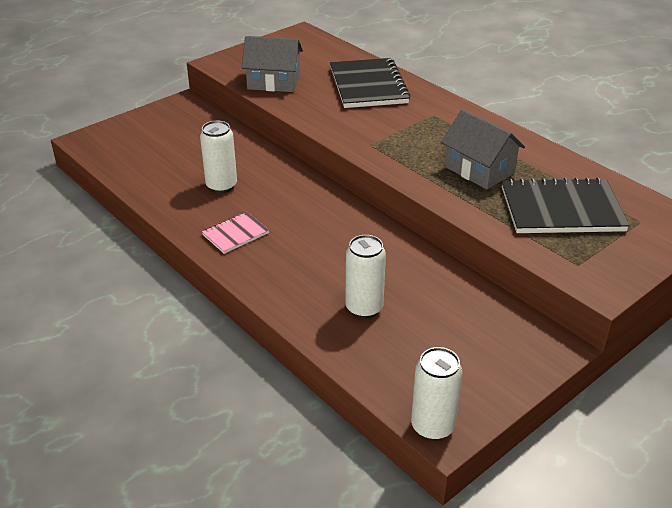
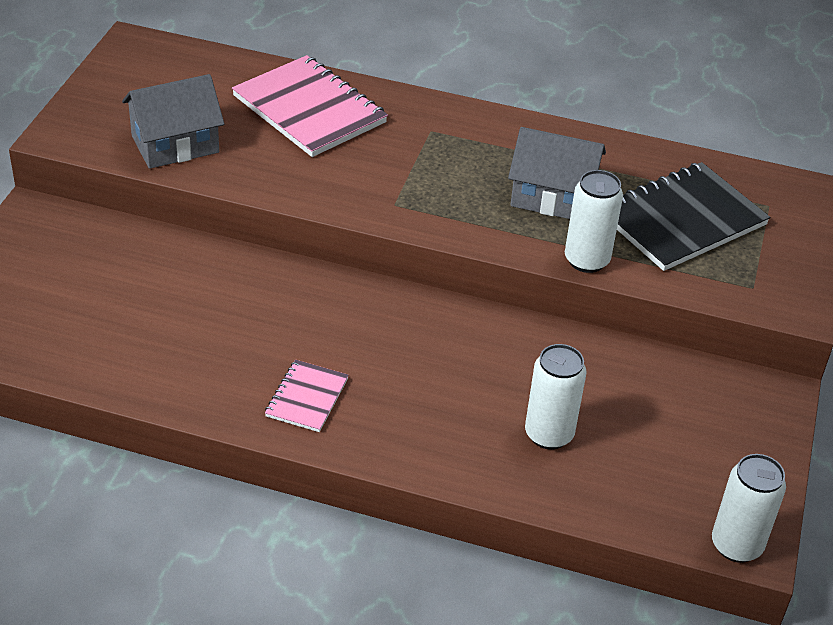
camera: 35 degrees left, 5 degrees up
white can [200,121,237,193] -> white can moved to [565,170,623,273]
black notebook [330,58,411,108] -> pink notebook [232,55,388,157]

